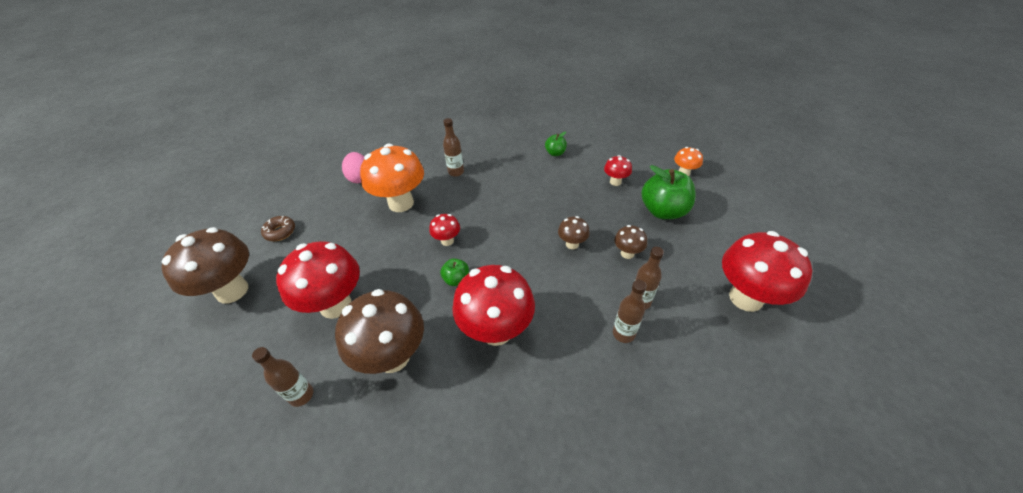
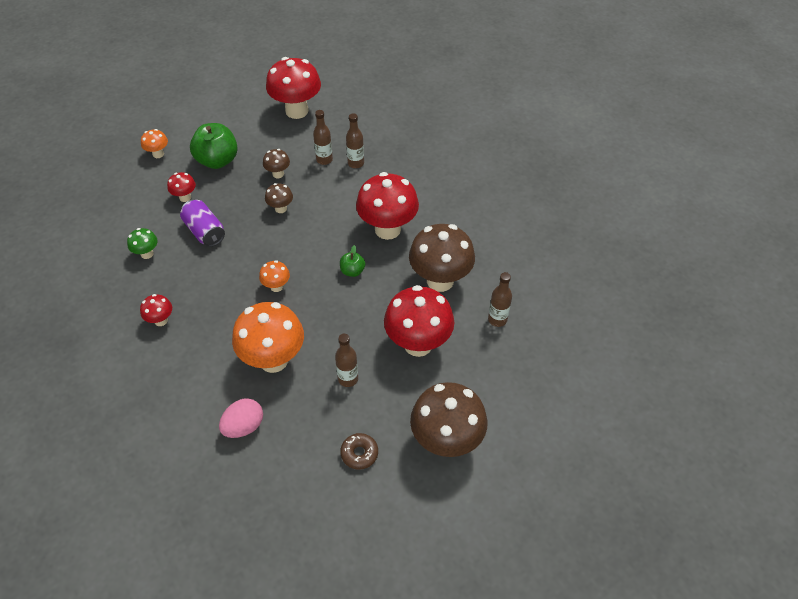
camera: 115 degrees left, 5 degrees up
red mushroom [429,214,460,246] -> red mushroom moved to [140,294,172,326]
brown bottle [443,118,464,177] -> brown bottle moved to [335,334,358,387]
green apple [545,132,567,156] -> green mushroom [127,228,158,259]
none -> purple can [180,200,225,247]
none -> orange mushroom [259,260,290,292]

